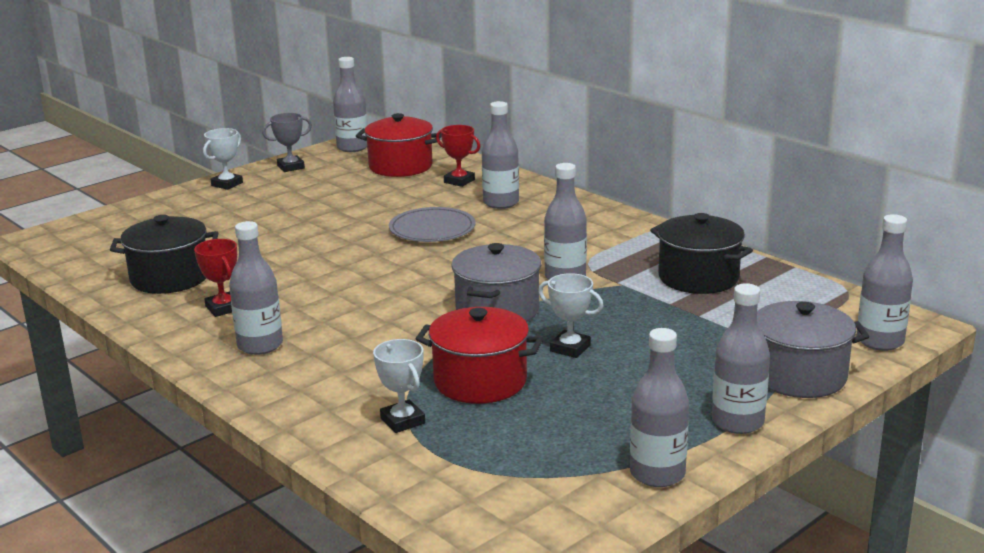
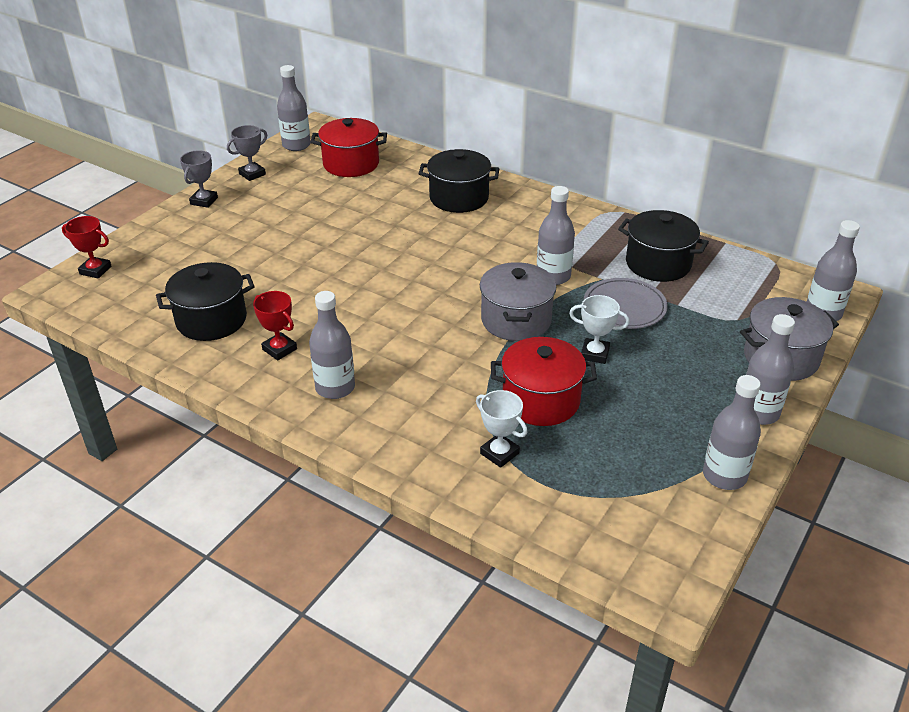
camera: 15 degrees left, 15 degrees up
white trophy [203,128,243,190] -> grey trophy [180,150,218,208]
grey plate [389,207,476,242] -> grey plate moved to [584,278,668,329]
red trophy [436,125,480,187] -> red trophy moved to [62,216,111,279]
grey bottle [482,101,519,209] -> black pot [418,149,499,213]

